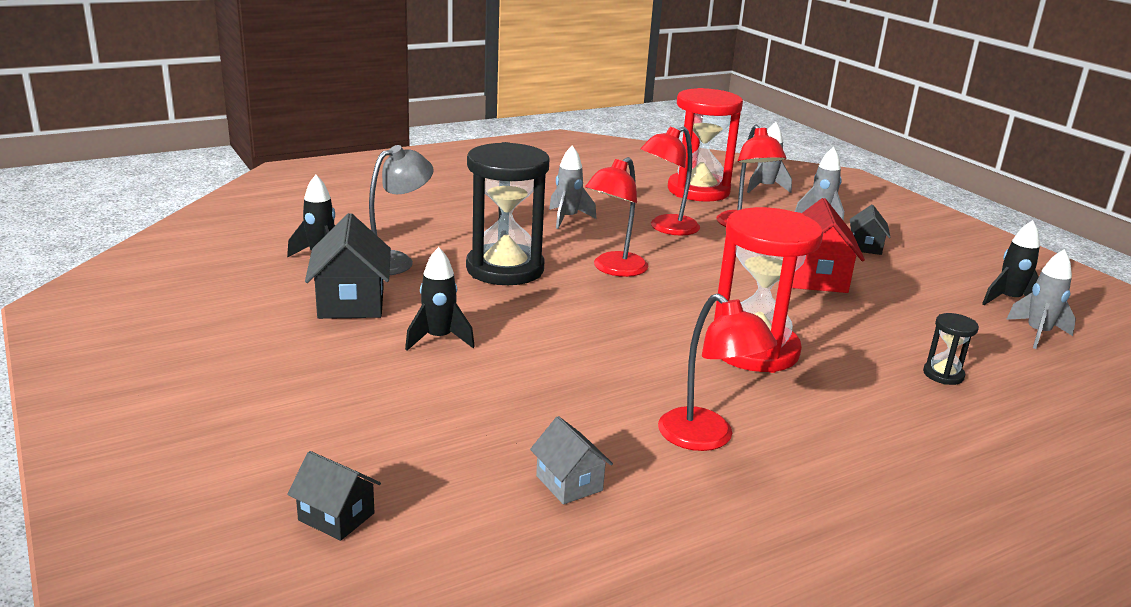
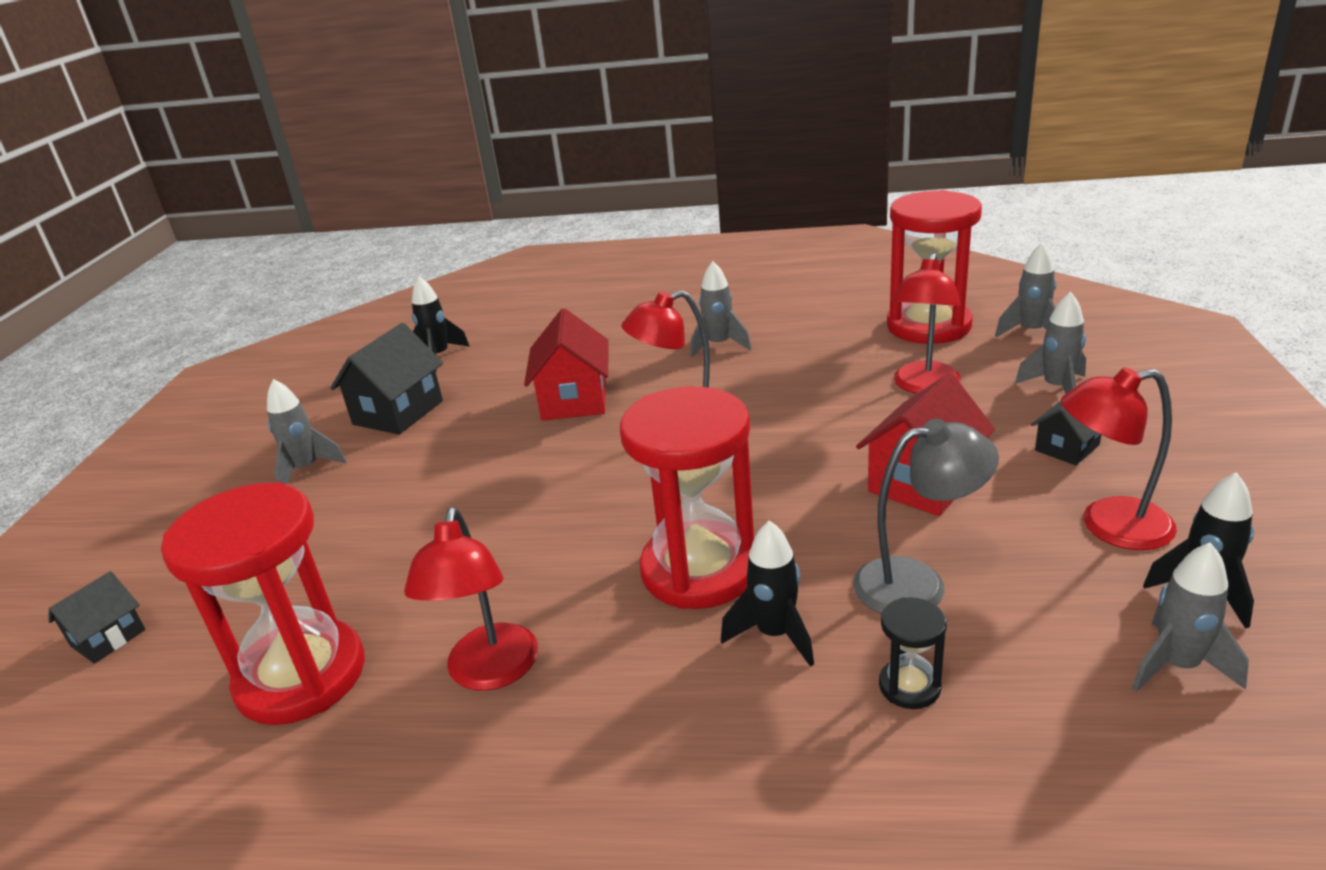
camera: 40 degrees right, 5 degrees up
black house [287,451,381,541] -> black house turned 60 degrees clockwise [48,571,146,664]
grey lamp [369,145,434,275] -> grey lamp moved to [853,419,999,614]
black rocket [405,247,475,351] -> black rocket moved to [721,521,814,667]
black hourglass [466,142,549,285] -> red house [524,308,609,421]
grey house [530,416,613,504] -> red hourglass [161,482,365,725]
red lamp [641,127,700,236] -> red lamp moved to [1061,367,1177,550]
none -> grey rocket [267,379,347,485]

